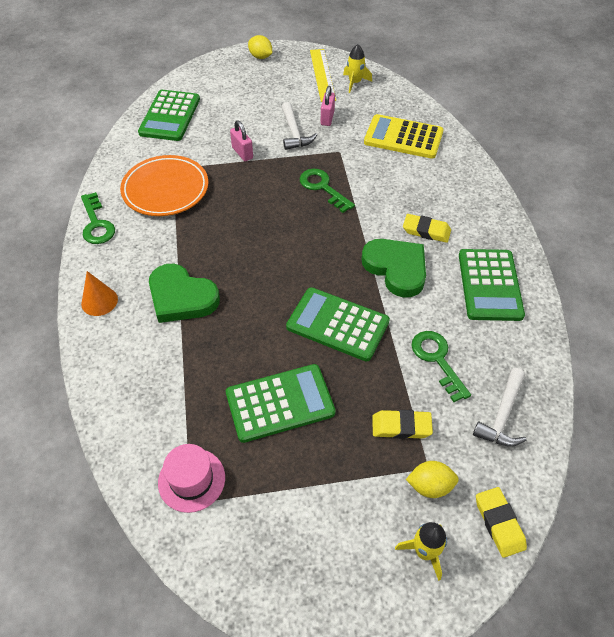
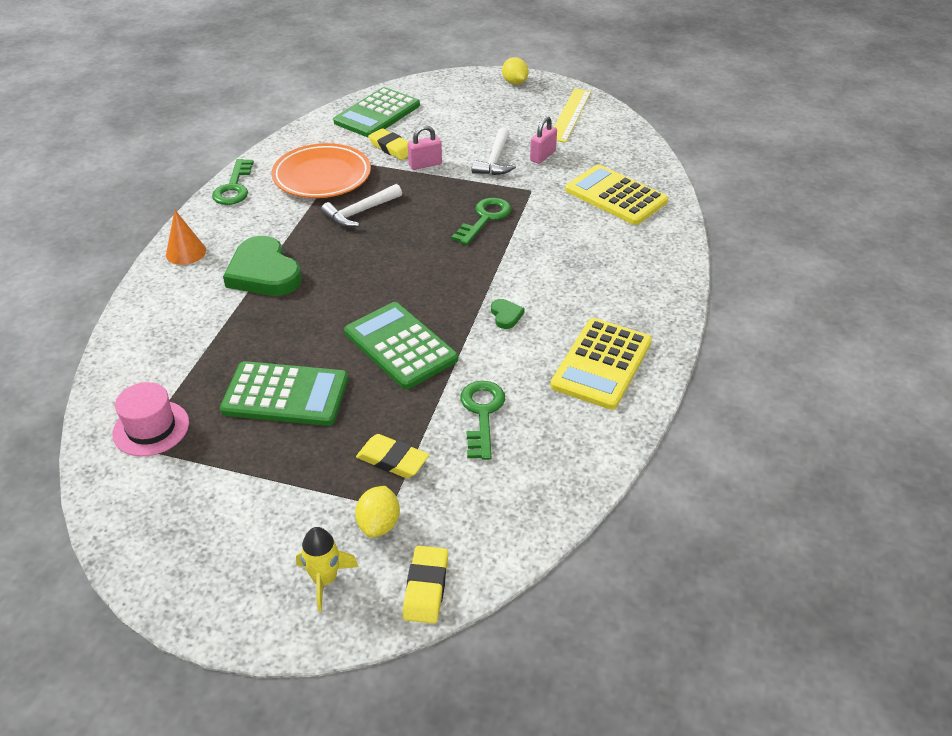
camera: 25 degrees right, 10 degrees down
pink padlock [230,121,253,161] -> pink padlock turned 75 degrees clockwise [408,125,442,170]
green key [300,169,355,213] -> green key turned 45 degrees clockwise [452,198,511,245]
yellow rocket [343,44,372,93] -> none
green heart [361,239,426,298] -> green heart [491,299,525,329], size x0.43
yellow eraser [403,214,451,243] -> yellow eraser moved to [368,128,409,160]
yellow lemon [406,461,459,498] -> yellow lemon turned 75 degrees clockwise [355,486,400,538]
green calculator [459,249,525,321] -> yellow calculator [550,318,652,410]
white hammer [473,368,527,447] -> white hammer moved to [321,184,402,227]

